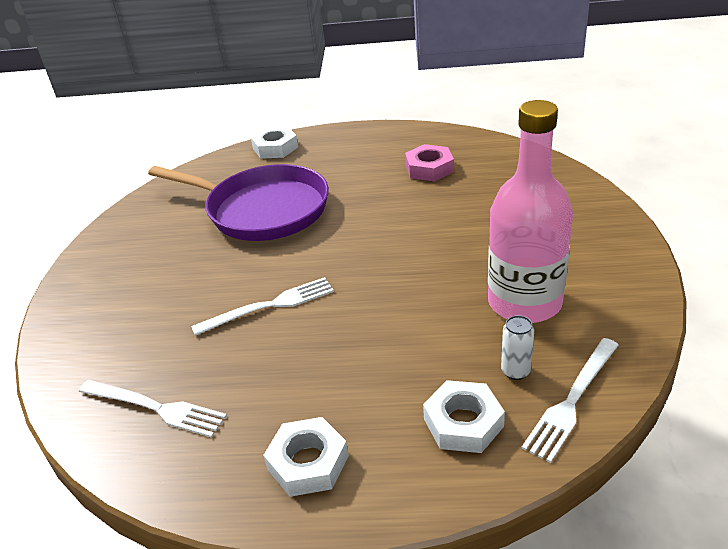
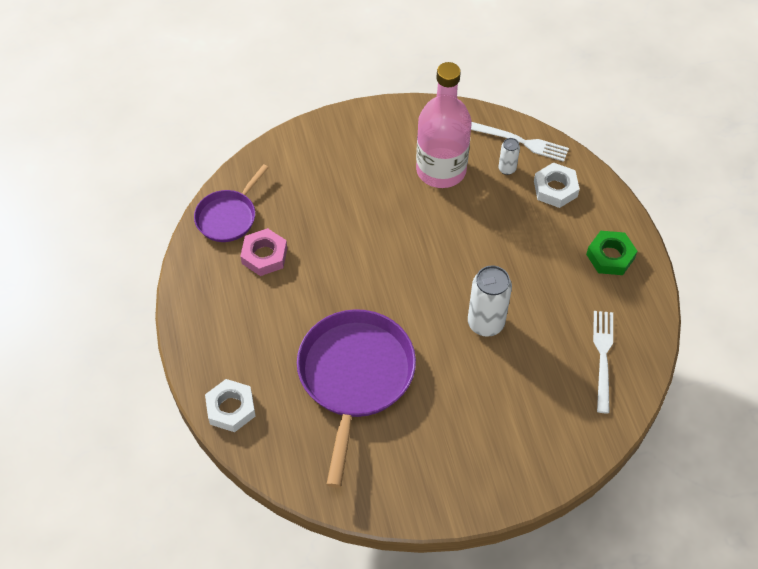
camera: 110 degrees left, 20 degrees up
white fork [191,277,334,336] -> white can [468,265,512,337]
white nut [263,417,349,497] -> green nut [586,231,637,275]
none -> purple pan [194,164,269,242]

